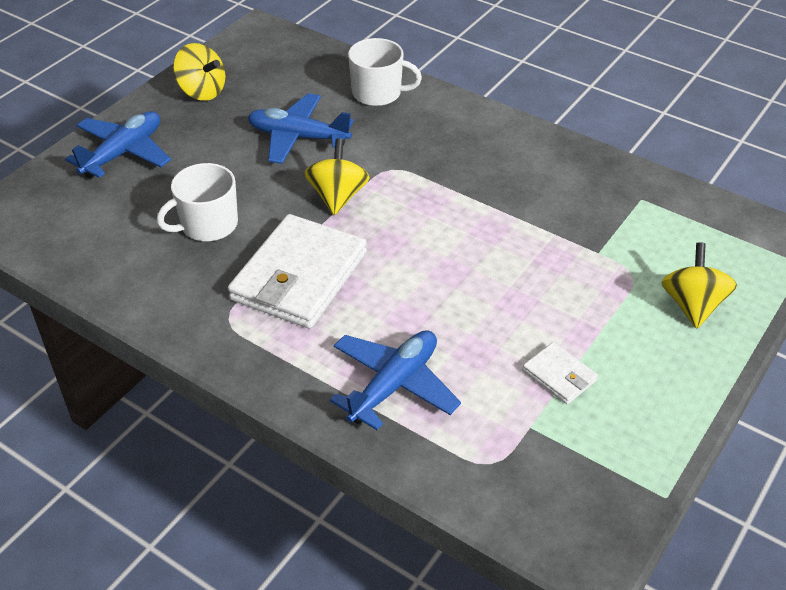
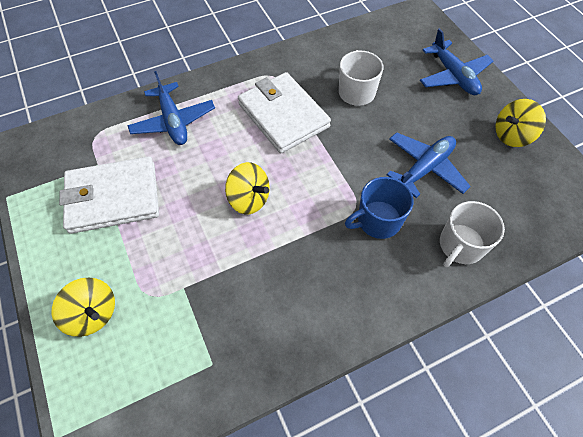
camera: 120 degrees right, 15 degrees up
yellow spinning top [305,138,370,215] -> yellow spinning top moved to [225,162,270,215]
white wallet [522,342,598,404] -> white wallet [59,156,159,234], size x2.19
none -> blue mug [345,177,414,239]

